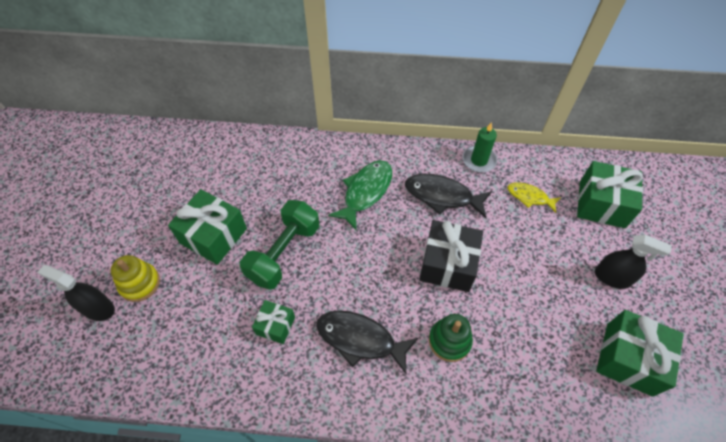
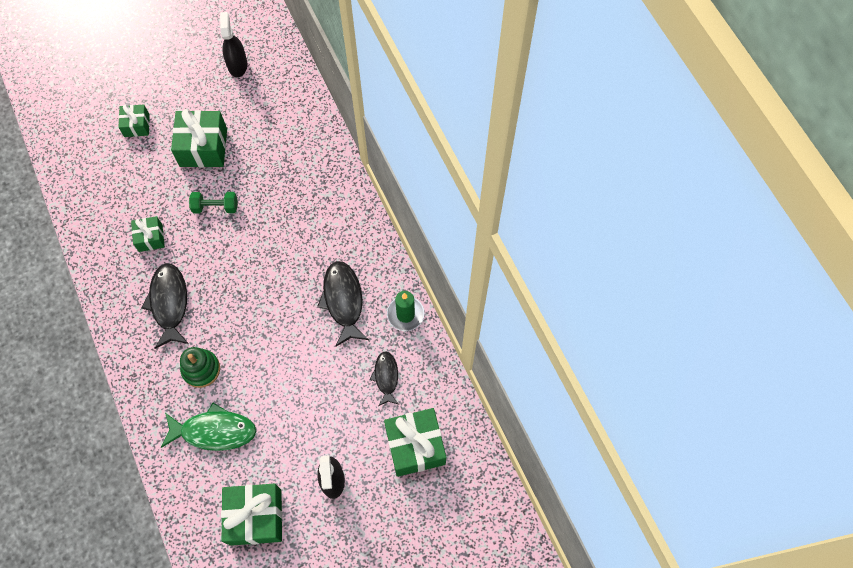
camera: 60 degrees right, 10 degrees up
black spray bottle [37,265,115,321] -> black spray bottle moved to [220,12,248,77]
yellow stacking toy [111,255,160,302] -> green gift [118,105,150,137]
green dumbbell [240,200,320,290] -> green dumbbell [189,192,238,213], size x0.56
green fish [328,160,392,230] -> green fish moved to [161,403,256,451]
black gift [419,220,483,292] -> none
yellow fish [508,182,561,213] -> black fish [370,351,399,406]

